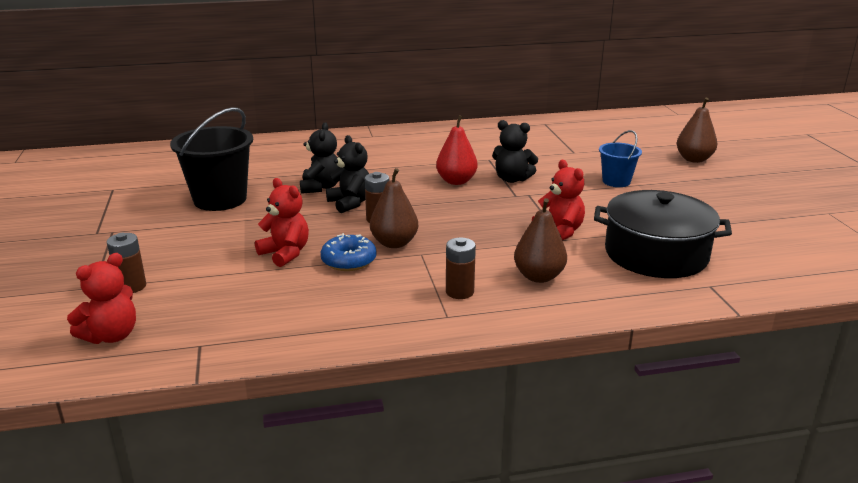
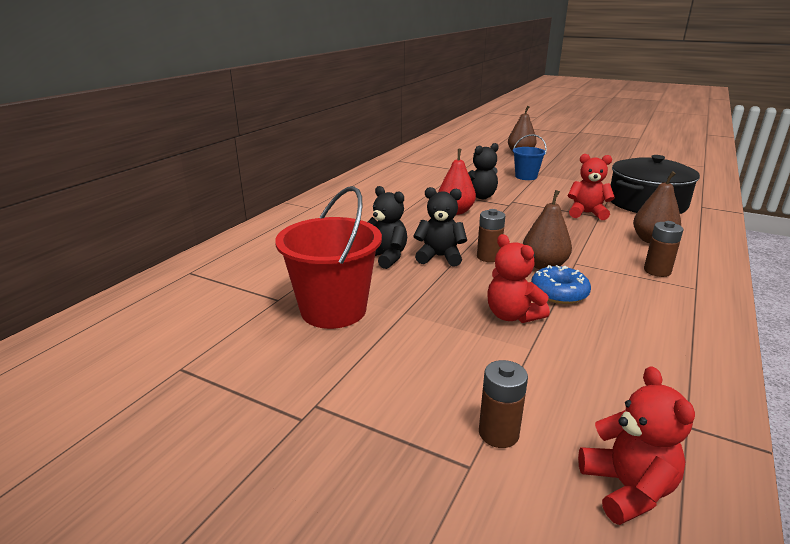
camera: 50 degrees left, 0 degrees up
black bucket [170,107,253,211] -> red bucket [275,186,382,329]
red teddy bear [255,178,309,267] -> red teddy bear turned 120 degrees counterclockwise [487,234,550,323]

